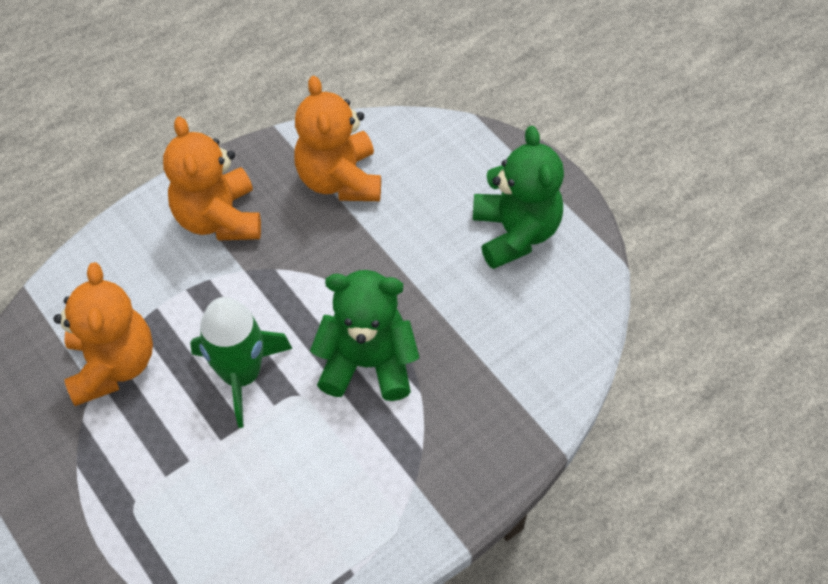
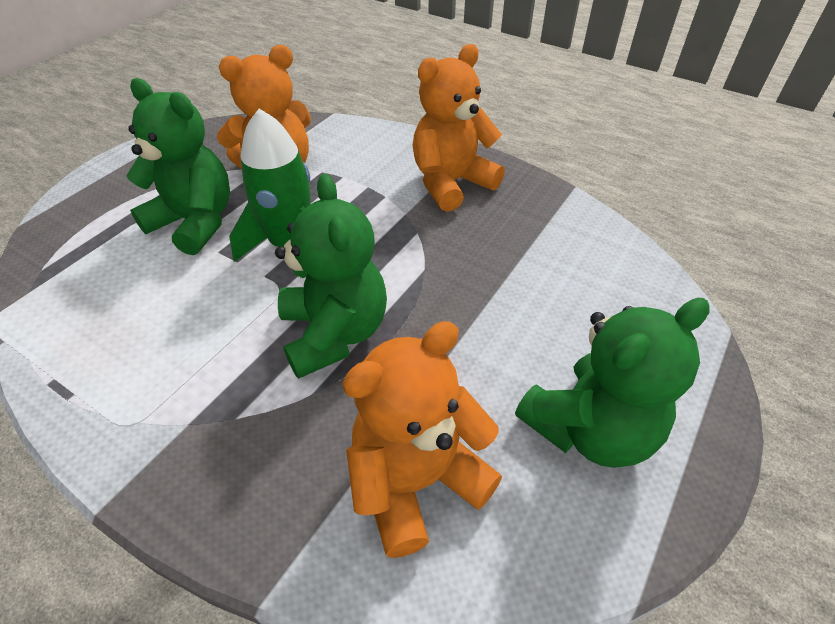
camera: 70 degrees right, 10 degrees down
orange teddy bear [294,76,381,201] -> orange teddy bear moved to [342,321,502,558]
none -> green teddy bear [126,78,230,255]

